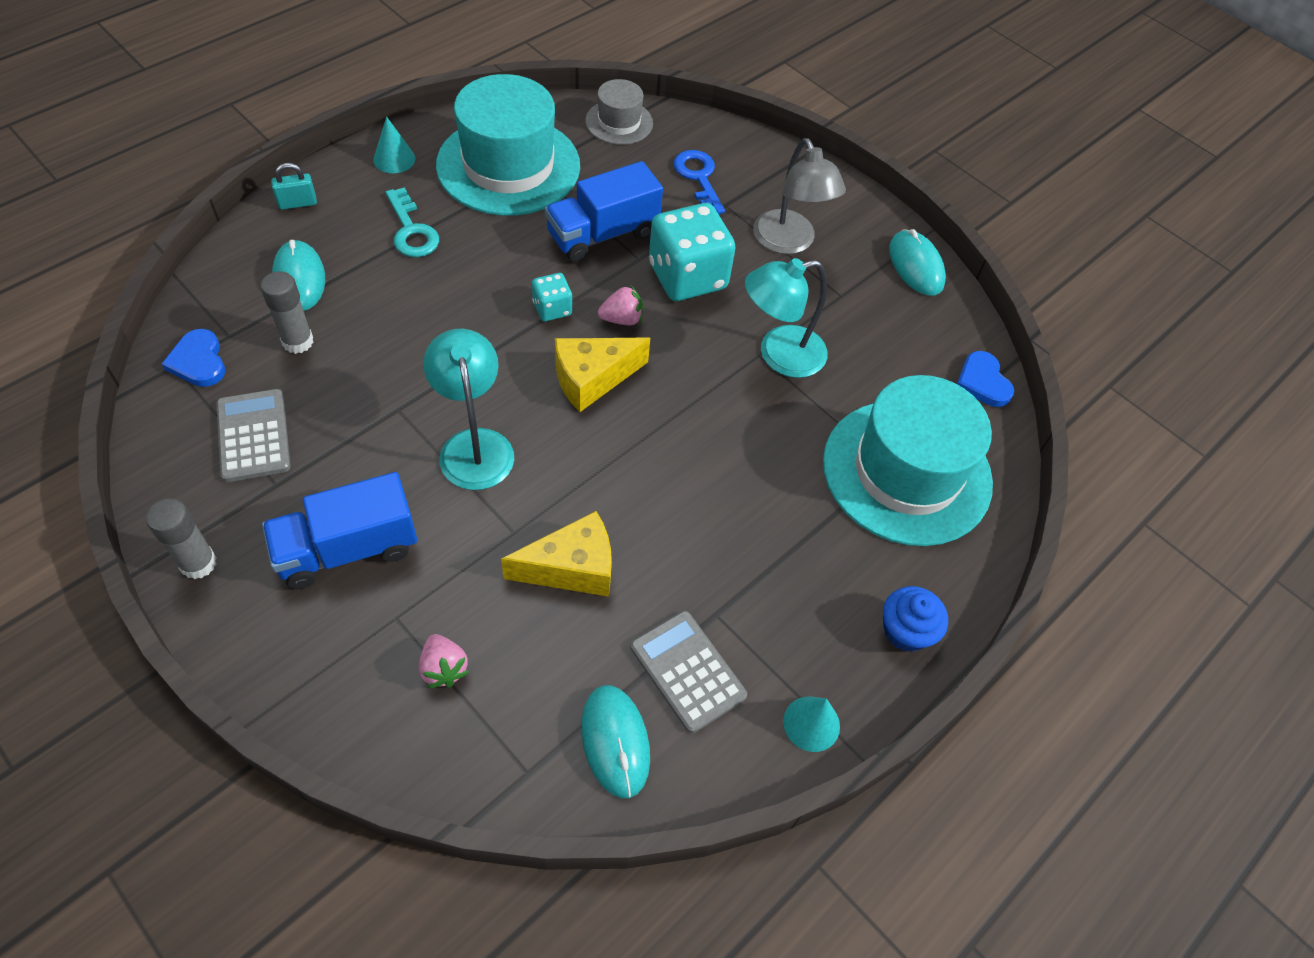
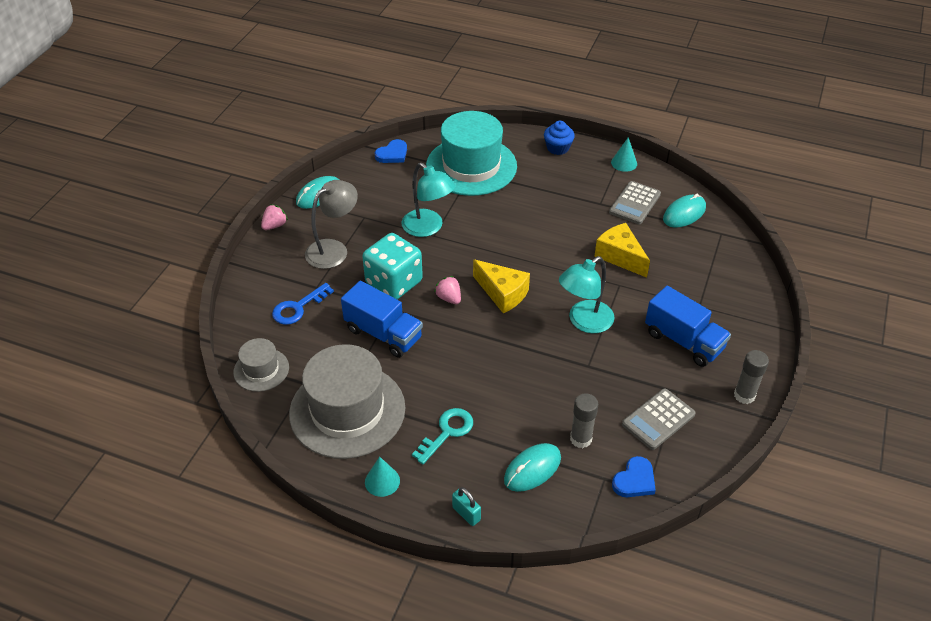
camera: 110 degrees left, 10 degrees down
pink strawberry [419,634,469,688] -> pink strawberry moved to [261,204,288,230]
turquoise hat [436,74,580,216] -> grey hat [289,344,405,459]
turquoise dice [532,273,572,321] -> none

